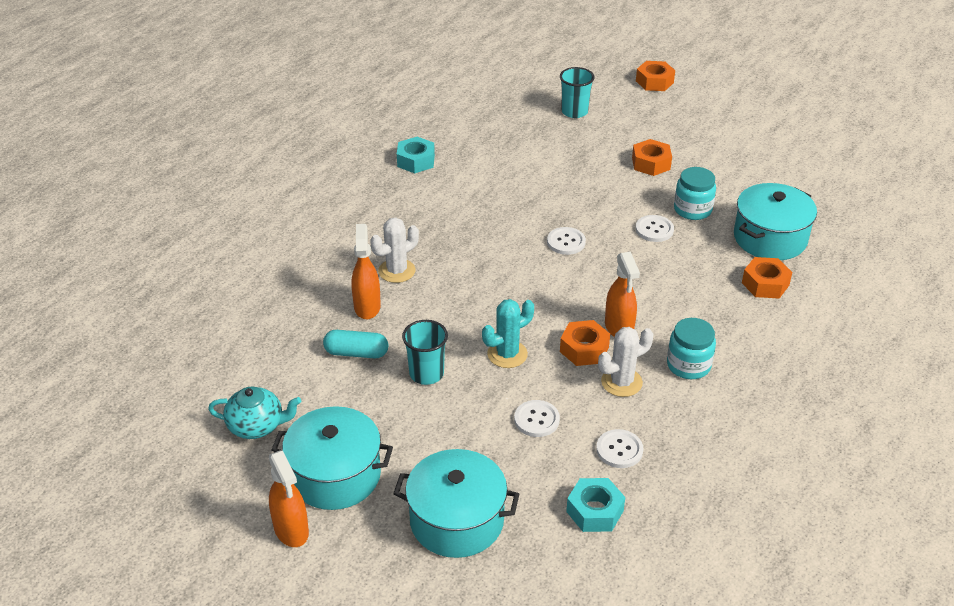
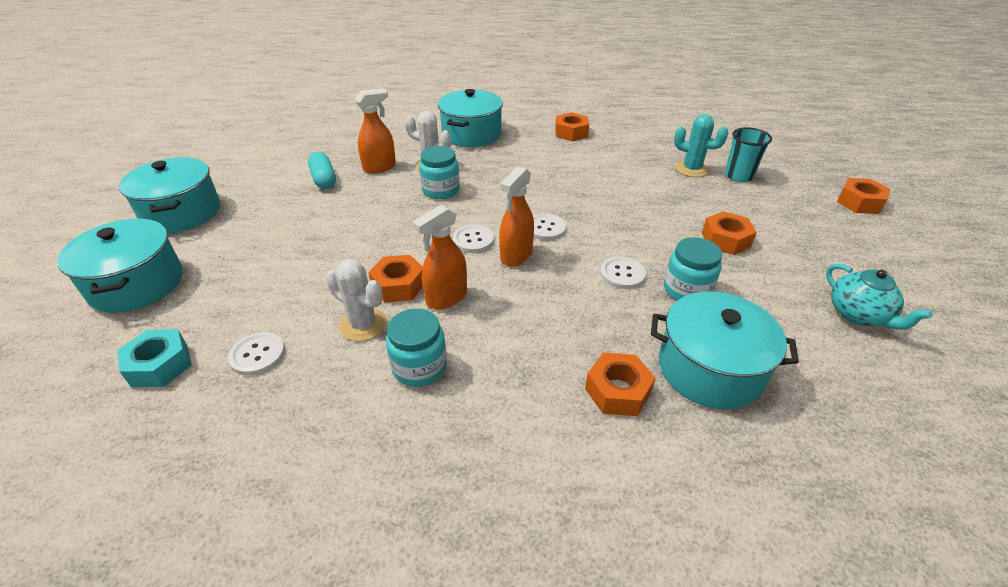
camera: 60 degrees right, 0 degrees up
turquoise teapot [208,387,301,439] -> turquoise teapot moved to [826,264,933,330]
orange spray bottle [269,450,309,547] -> orange spray bottle moved to [499,166,534,266]
turquoise nut [397,137,435,173] -> orange nut [555,112,589,141]
turquoise cup [402,320,448,385] -> none
turquoise cactus [482,299,534,368] -> turquoise cactus moved to [674,114,729,177]
white button [514,400,560,437] -> white button moved to [453,225,494,253]
none -> turquoise jar [419,146,460,199]
none -> turquoise pot [438,89,503,147]

